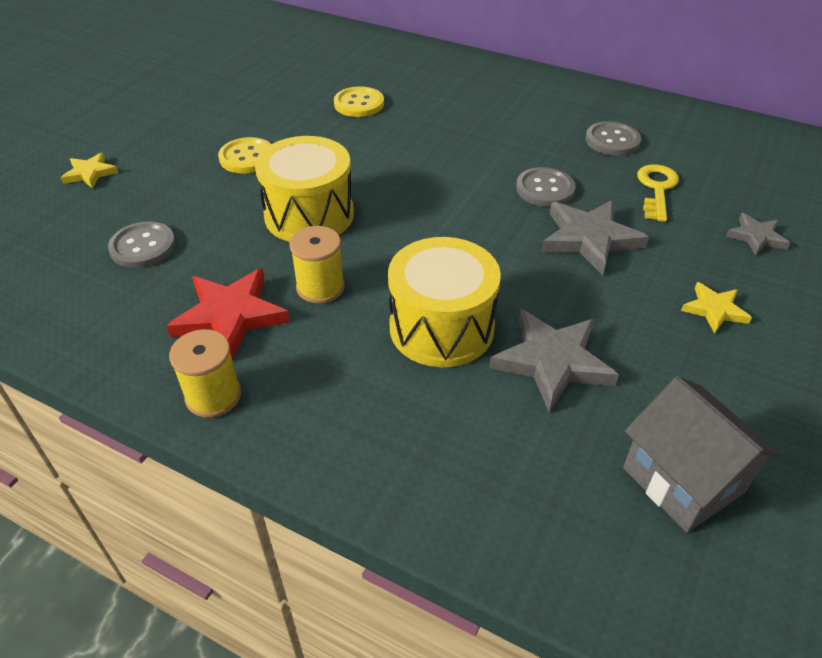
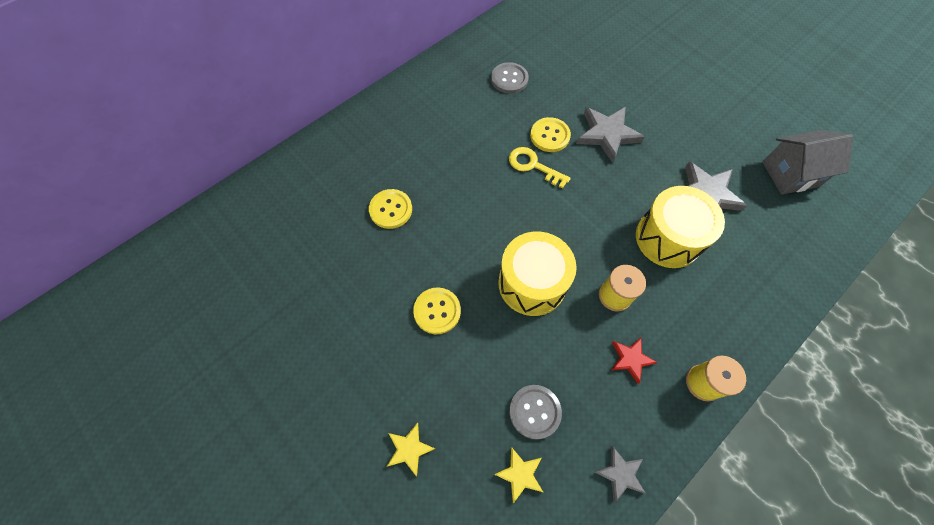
camera: 70 degrees left, 20 degrees up
red star [166,268,290,358] -> red star [611,338,658,384], size x0.56
grey button [516,167,575,207] -> yellow button [530,117,571,152]
yellow key [637,164,679,222] -> yellow key moved to [509,147,571,189]
yellow star [681,282,752,334] -> yellow star moved to [494,447,543,503]
grey star [726,213,790,256] -> grey star moved to [595,446,646,502]

